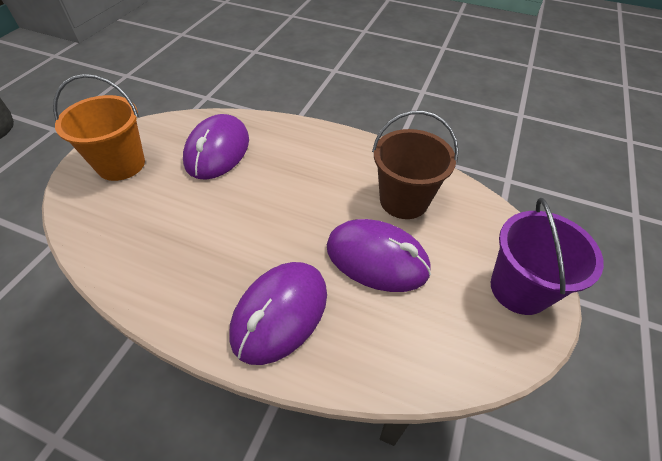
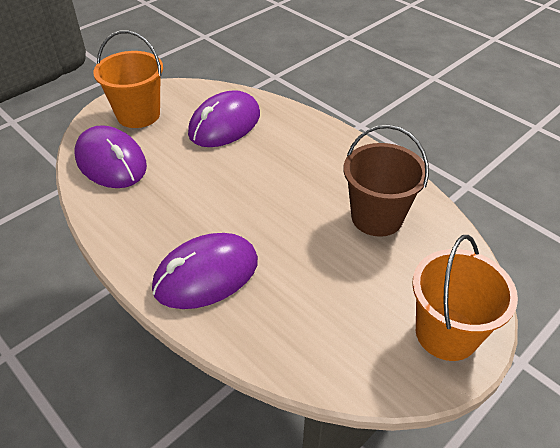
camera: 25 degrees right, 5 degrees down
purple mouse [327,219,431,292] -> purple mouse moved to [75,125,147,188]
purple bucket [491,198,604,315] -> orange bucket [412,235,518,361]

